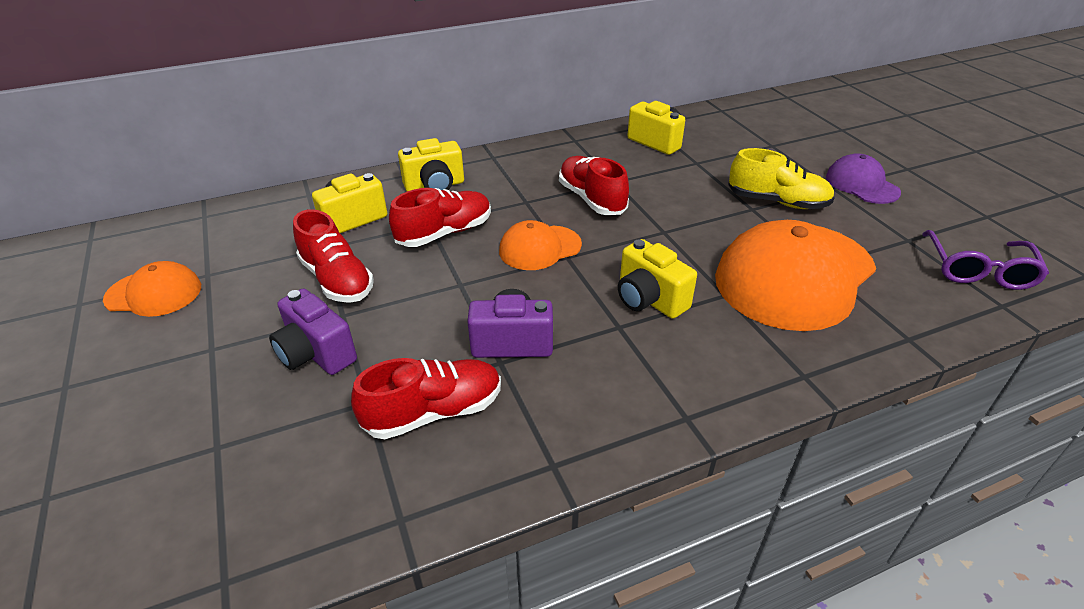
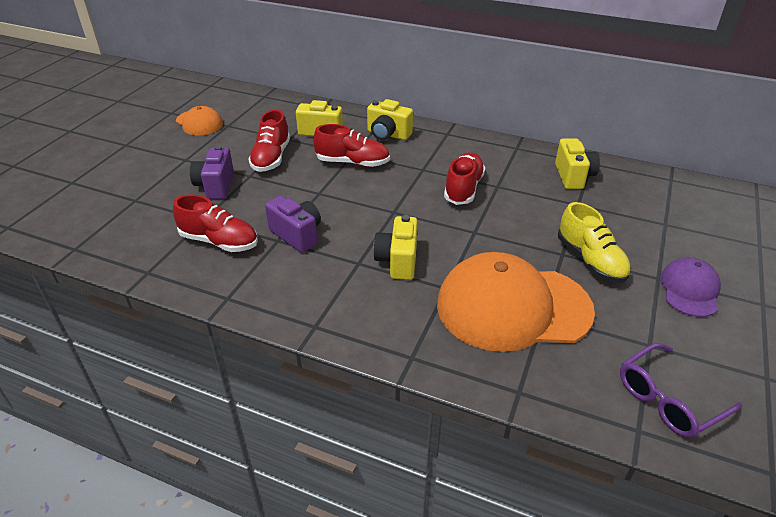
camera: 45 degrees right, 0 degrees up
orange cap [499,220,582,270] -> none

